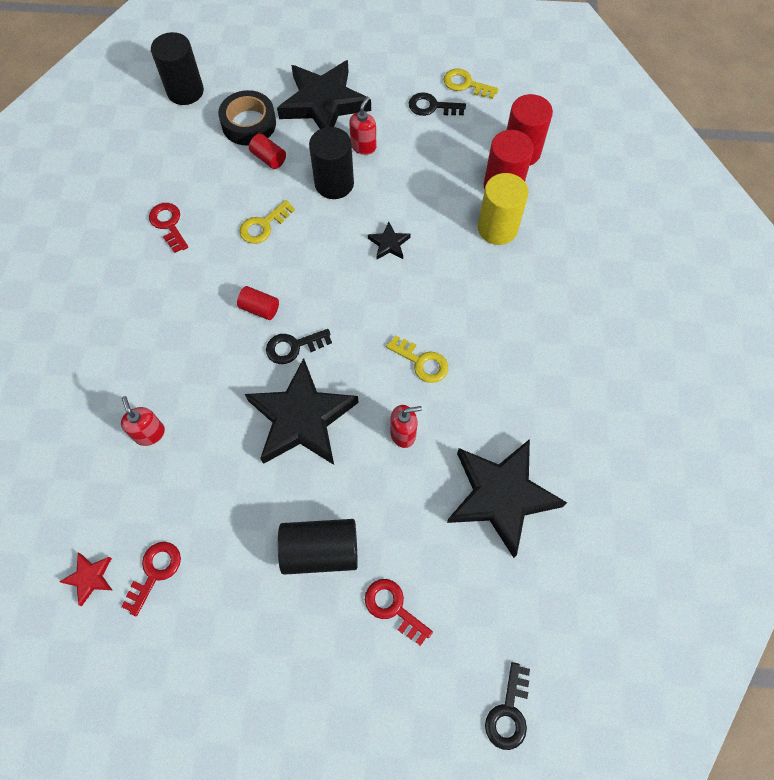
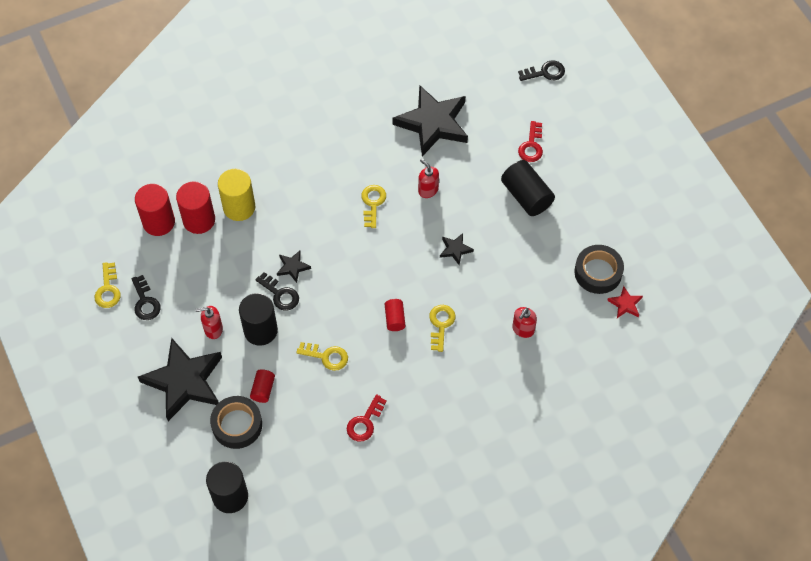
camera: 120 degrees left, 5 degrees down
red key [121,542,181,616] -> black tape [574,245,624,294]
black star [245,358,359,465] -> black star [440,233,474,265], size x0.42
black key [266,329,332,364] -> black key moved to [255,272,299,311]
none -> yellow key [429,305,456,352]

